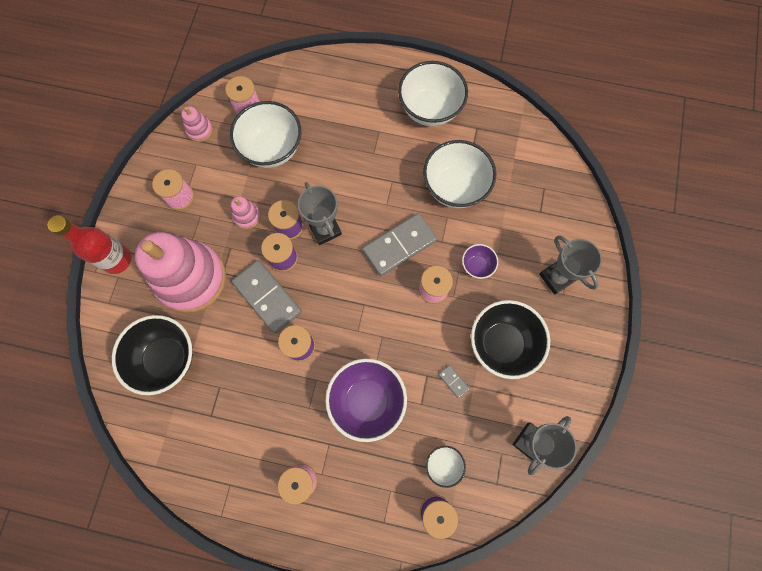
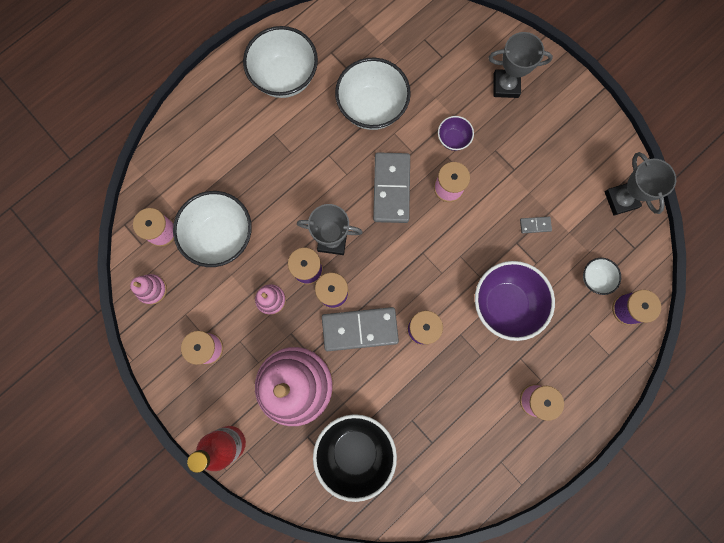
camera: 55 degrees left, 5 degrees up
black bowl [471,300,550,379] -> none

